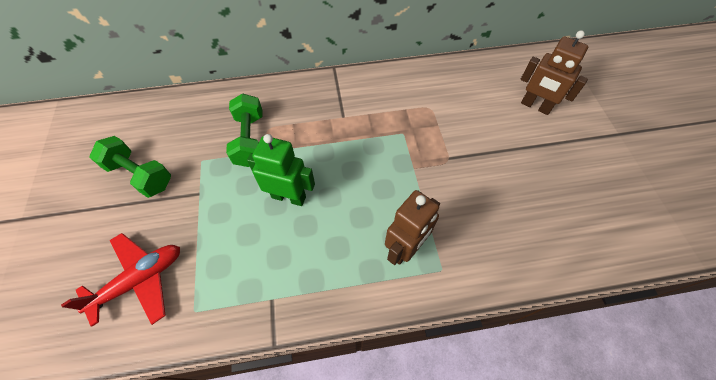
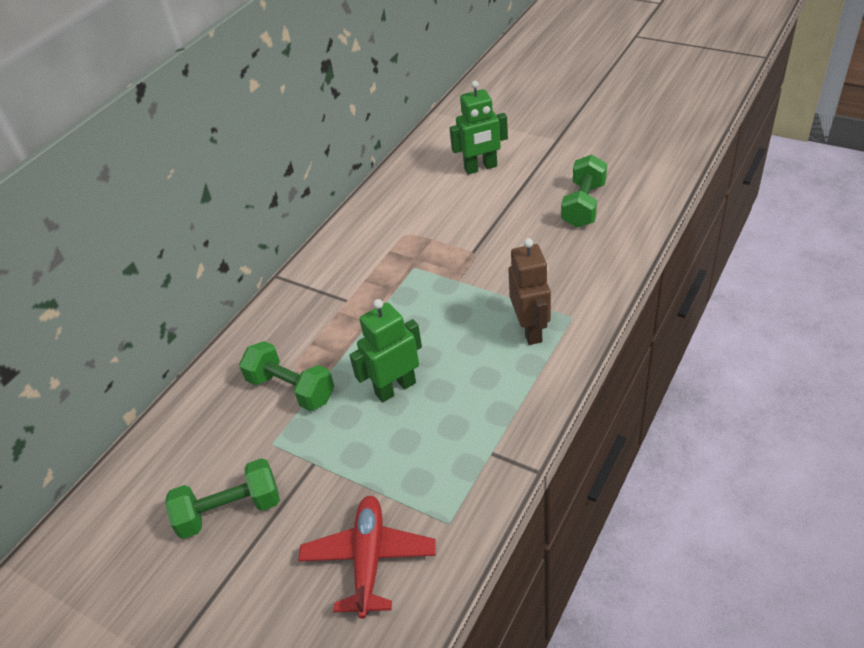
camera: 45 degrees left, 15 degrees down
brown robot [521,30,588,115] -> green robot [450,81,508,174]
none -> green dumbbell [561,154,607,228]

